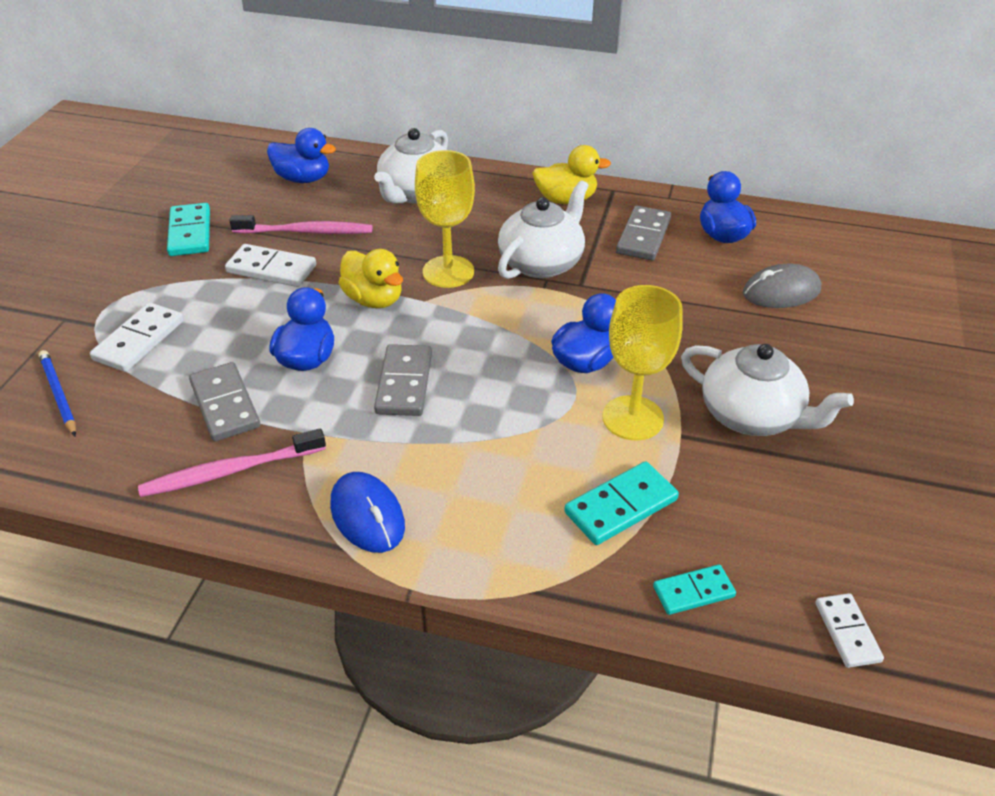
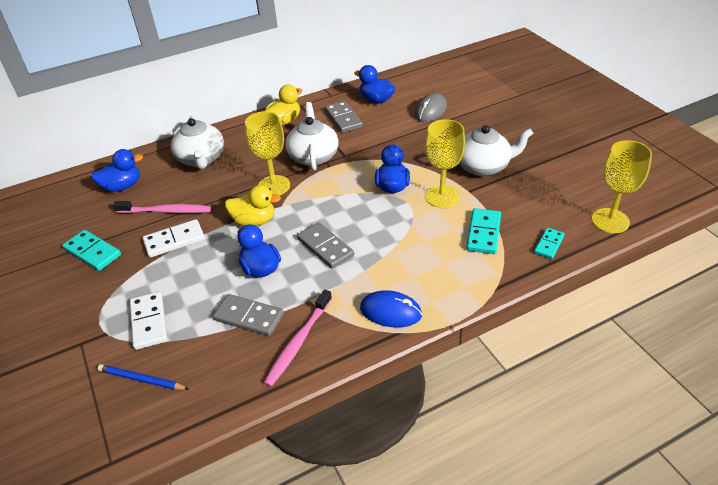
camera: 40 degrees left, 0 degrees up
pink toothbrush [229,215,372,234] -> pink toothbrush turned 45 degrees clockwise [113,201,212,213]
white domino [815,593,884,668] -> yellow goblet [592,140,652,233]

